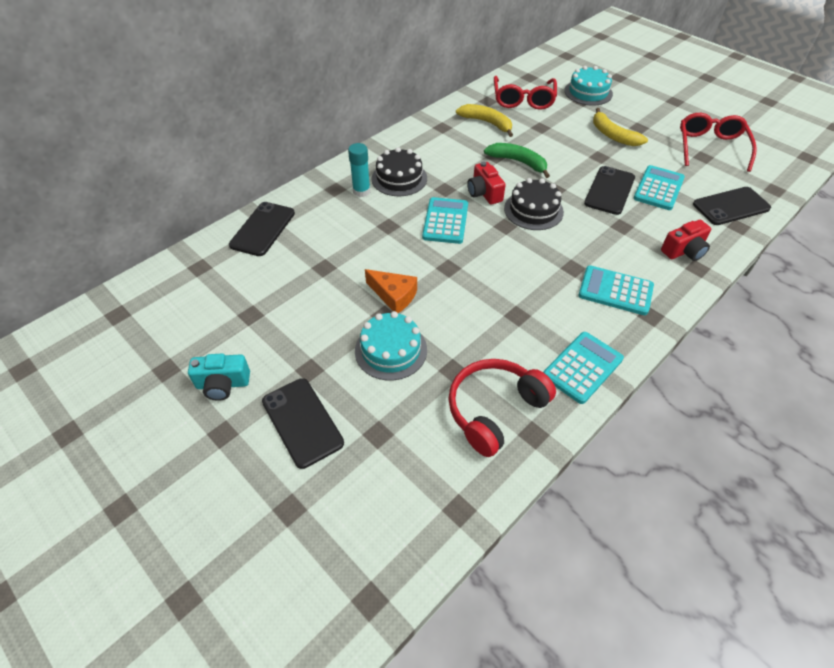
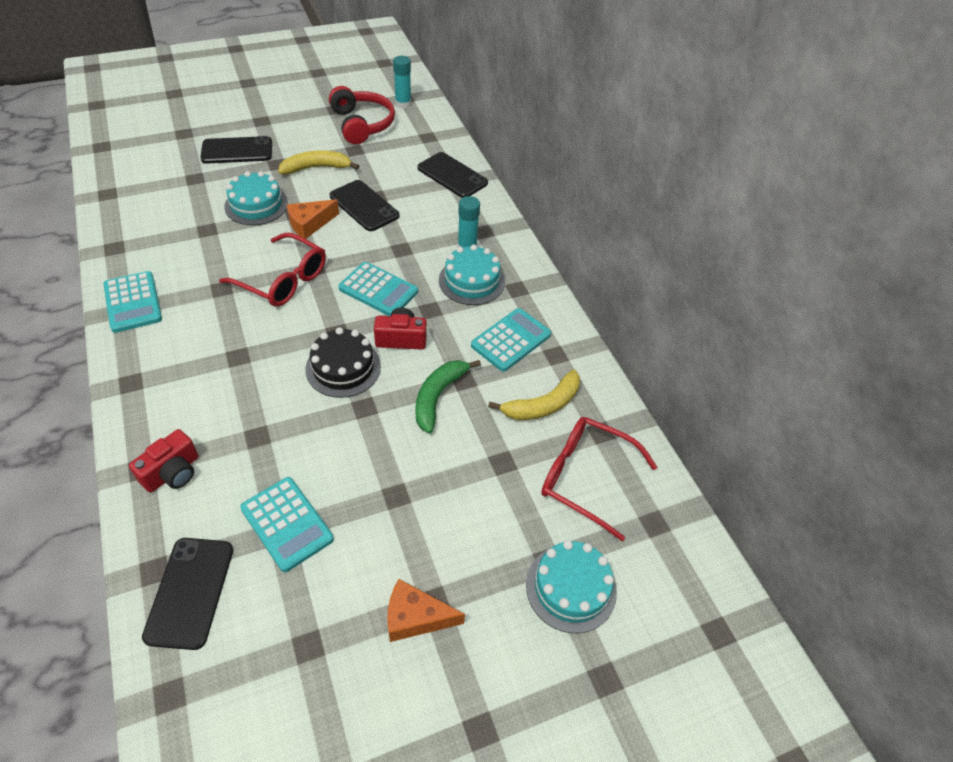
camera: 110 degrees right, 0 degrees up
turquoise camera [188,354,250,401] -> none
black cake [372,147,427,196] -> turquoise cake [439,244,505,305]
red headphones [448,359,556,457] -> red headphones moved to [329,86,395,144]
green banana [484,143,550,178] -> green banana turned 150 degrees clockwise [415,360,481,433]
turquoise calculator [578,266,654,315] -> turquoise calculator moved to [471,308,551,372]
black phone [584,166,635,215] -> black phone moved to [330,180,400,231]
yellow banana [593,108,648,146] -> yellow banana moved to [278,150,359,175]
red camera [661,220,711,261] -> red camera turned 135 degrees counterclockwise [129,429,199,493]
red glasses [680,113,757,172] -> red glasses moved to [219,233,326,307]
none -> orange cheese [387,579,465,642]
none -> turquoise glue stick [393,56,411,108]

